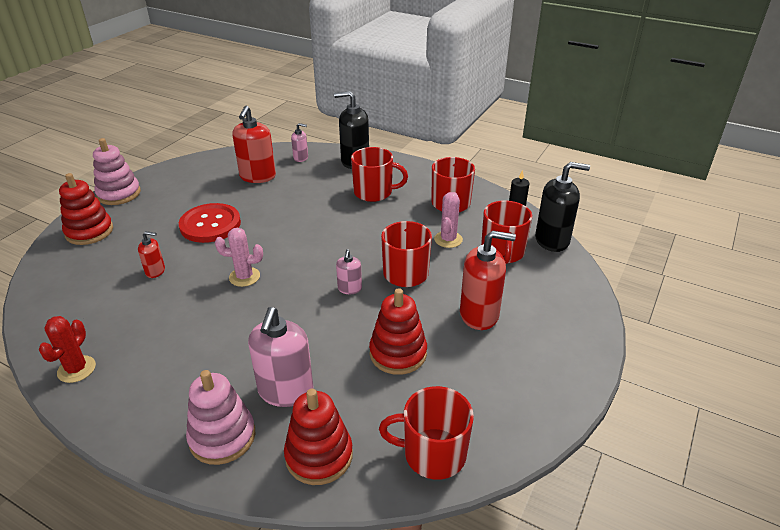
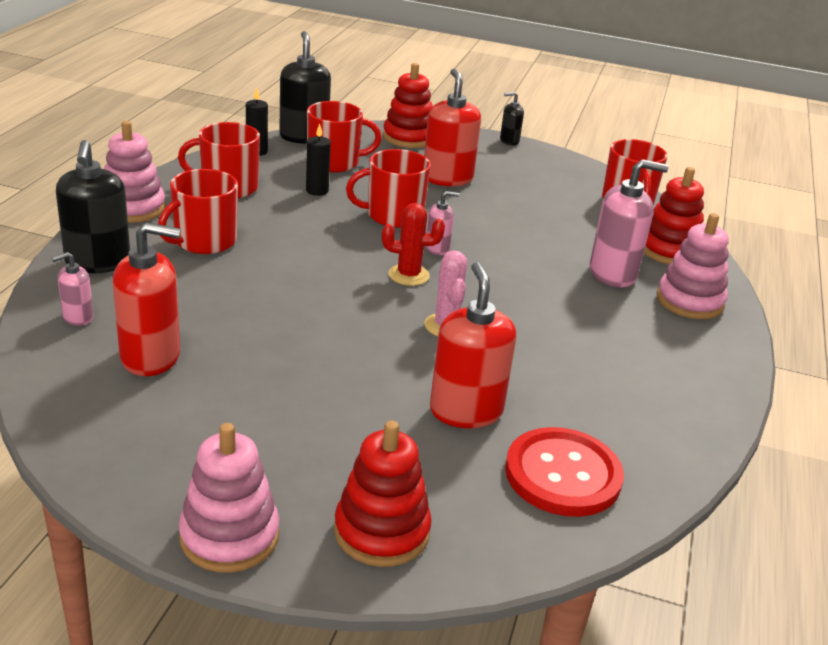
camera: 105 degrees left, 5 degrees down
red cactus [39,316,96,383] -> red cactus moved to [382,203,445,286]
red soap dispenser [138,231,165,278] -> red soap dispenser [430,262,517,428], size x1.92
red button [179,203,241,243] -> red button moved to [505,427,624,517]
pink soap dispenser [291,123,308,162] -> pink soap dispenser turned 120 degrees counterclockwise [52,252,94,326]
red mug [351,147,408,202] -> red mug turned 135 degrees counterclockwise [158,169,238,254]
red stacking toy [369,288,427,375] -> red stacking toy moved to [383,63,433,148]
pink cactus [434,192,463,248] -> black candle [306,123,331,196]
none -> pink stacking toy [104,121,166,223]
none -> black soap dispenser [500,92,524,145]

